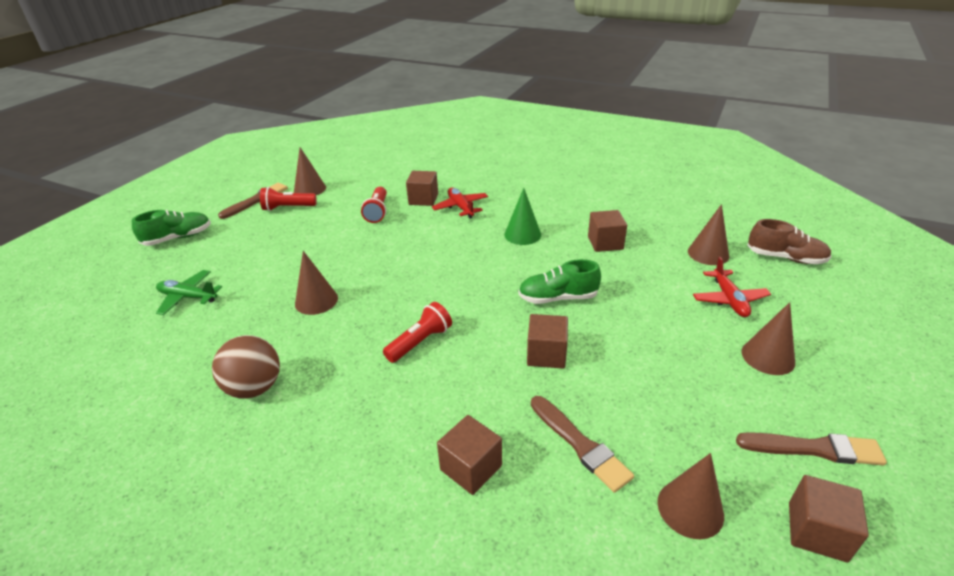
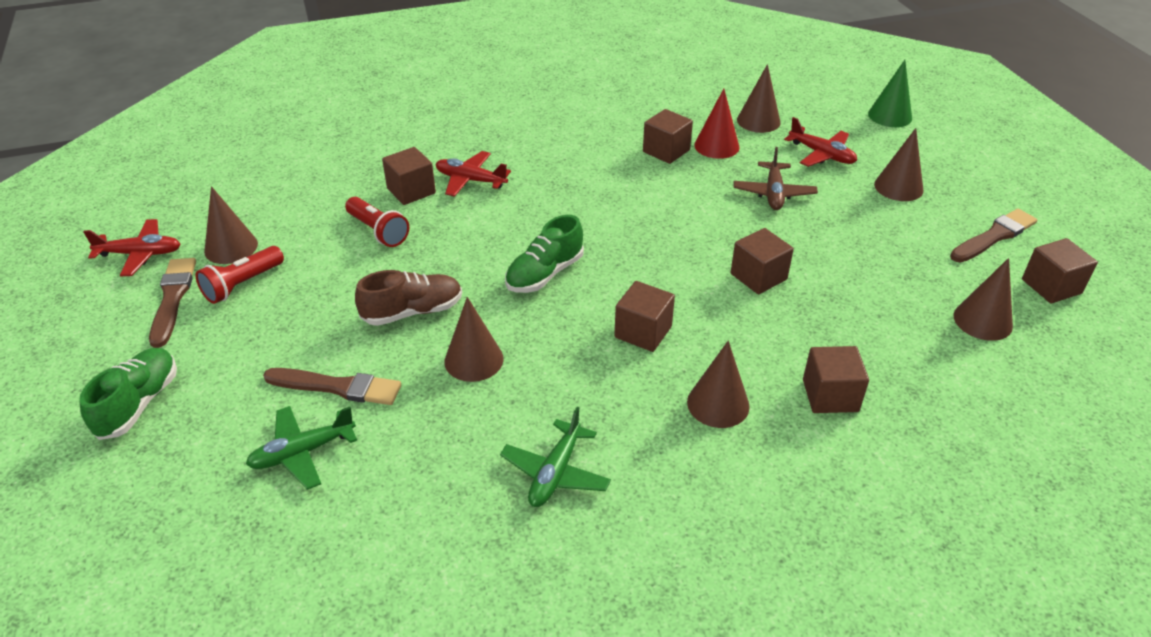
camera: 45 degrees left, 5 degrees up
brown ball [212,335,280,398] -> green plane [500,407,611,507]
red flashlight [383,302,452,363] -> brown cube [614,281,675,352]
green cone [504,188,541,245] -> green cone moved to [868,60,912,127]
green shoe [518,259,601,304] -> green shoe moved to [505,215,584,293]
brown brush [531,396,634,493] -> brown brush moved to [263,368,401,405]
brown shoe [747,219,832,264] -> brown shoe moved to [355,270,462,326]
none -> red plane [83,219,181,276]
none -> brown cone [687,341,749,428]
none -> red cone [694,89,739,159]
none -> brown plane [734,147,818,210]

